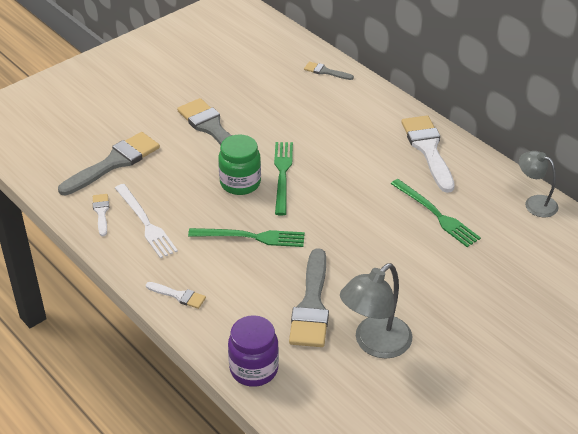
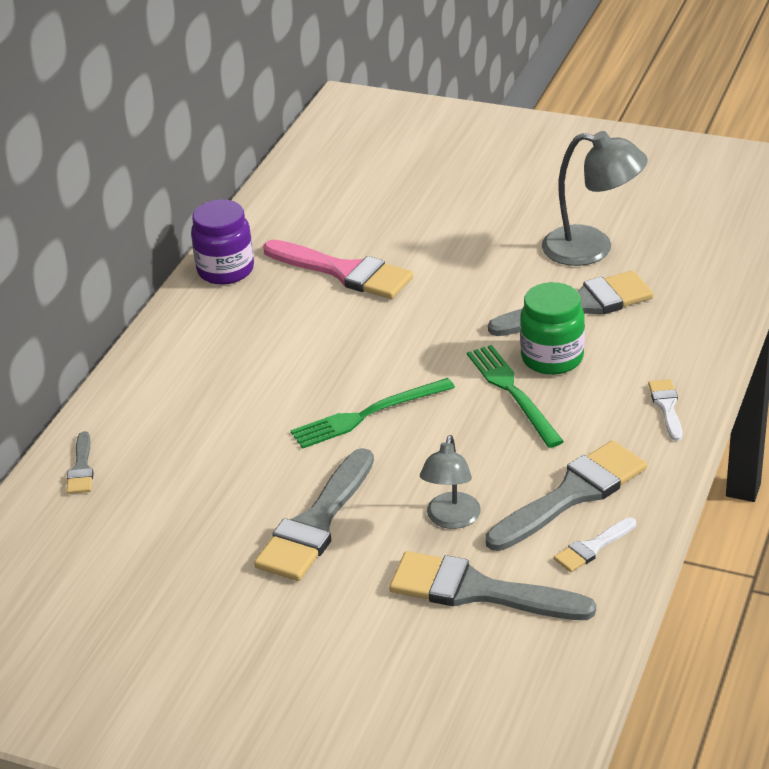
camera: 115 degrees left, 5 degrees down
white fork [115,184,178,259] -> grey brush [486,440,647,551]
green jar [218,134,261,195] -> green jar moved to [520,282,585,375]
purple jar [228,315,279,387] -> purple jar moved to [191,199,254,285]
green fork [391,179,481,247] -> pink brush [263,240,413,299]
white brush [401,115,455,193] -> none
grey lamp [519,151,558,217] -> grey lamp moved to [420,435,481,529]

